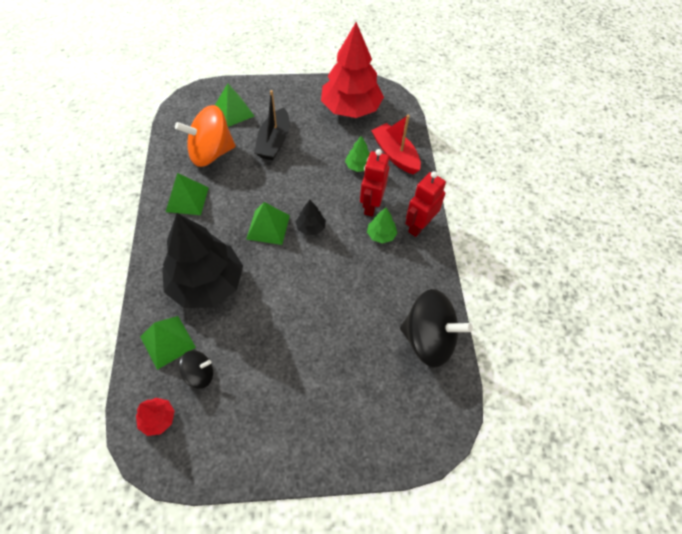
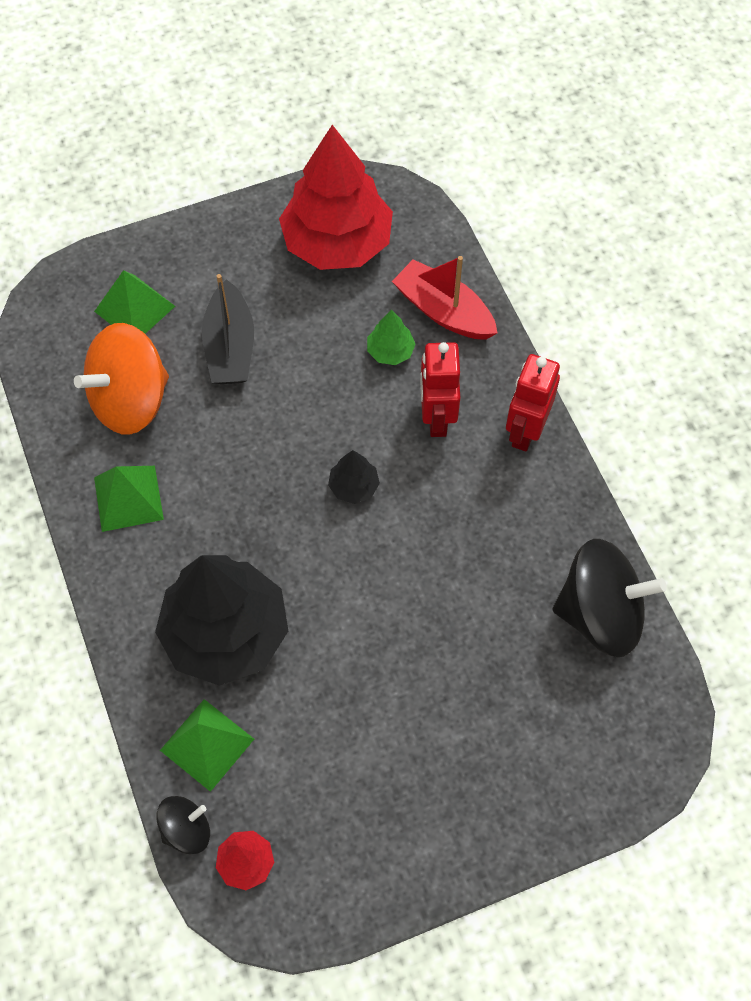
camera: 15 degrees left, 5 degrees up
black spinning top [179,350,213,389] -> black spinning top moved to [156,796,210,854]
green pyramid [246,202,290,245] -> none
green tree [367,208,397,243] -> none

